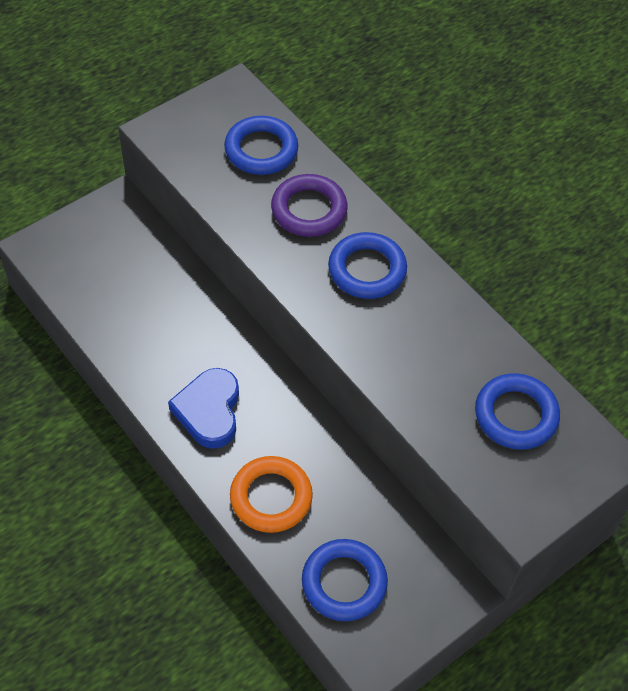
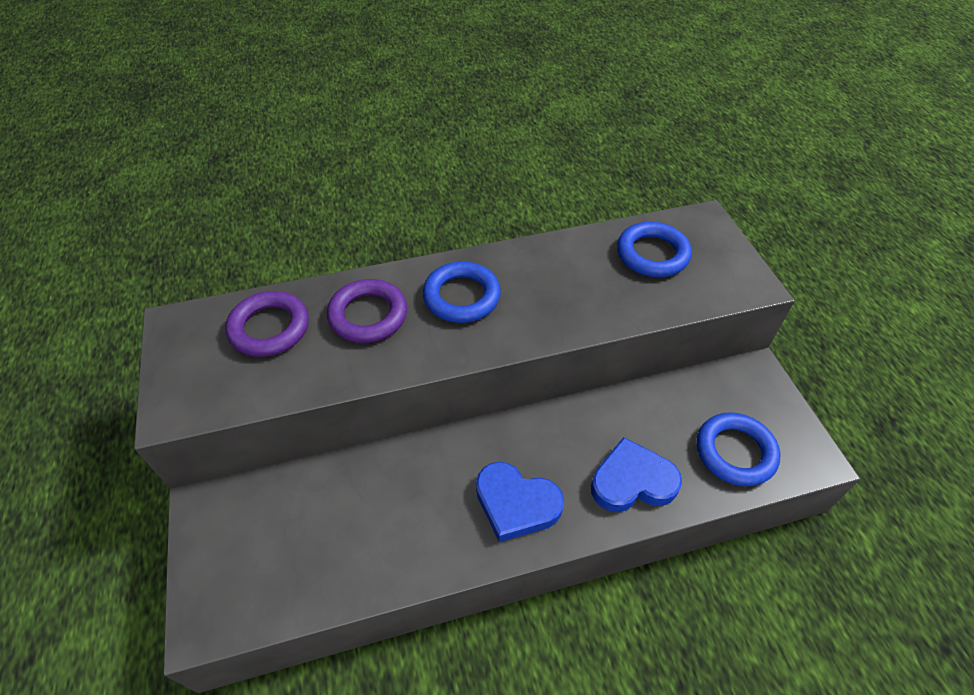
camera: 65 degrees left, 5 degrees down
blue ring [224,116,298,175] -> purple ring [225,291,309,357]
orange ring [230,456,313,533] -> blue heart [591,437,682,512]

